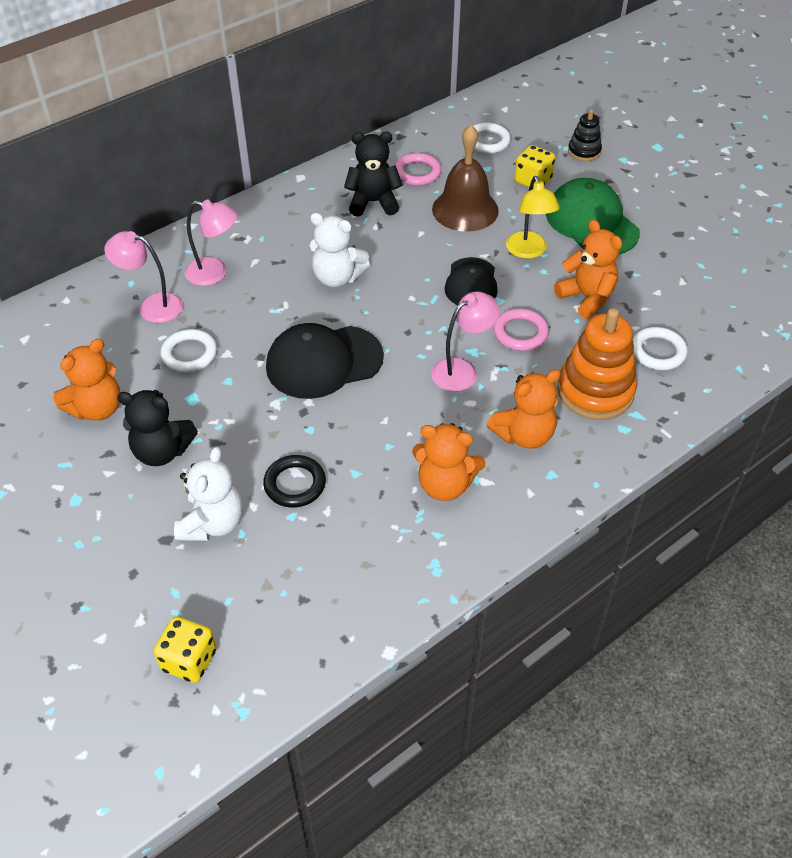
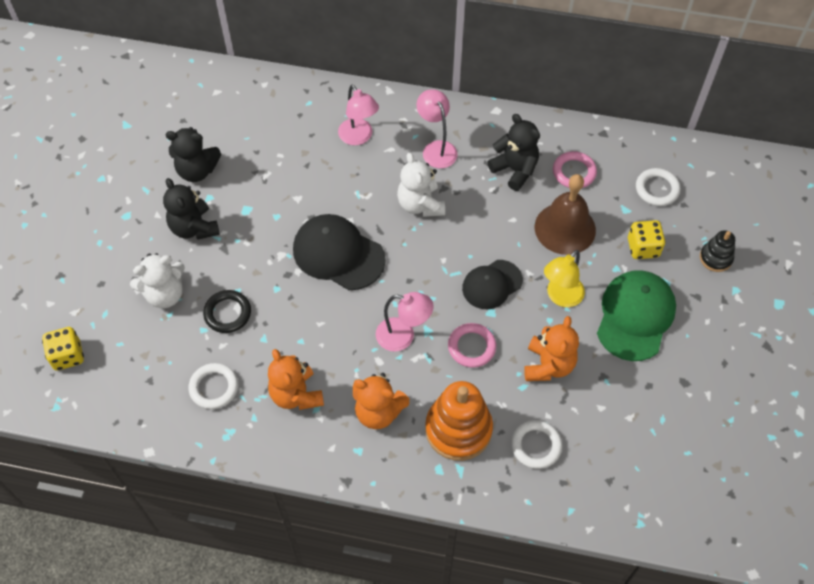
camera: 50 degrees right, 10 degrees up
orange teddy bear [53,339,120,421] -> black teddy bear [166,127,221,182]
pink lamp [104,231,183,323] -> pink lamp moved to [417,89,458,168]
white ring [160,329,217,373] -> white ring moved to [188,363,238,409]

